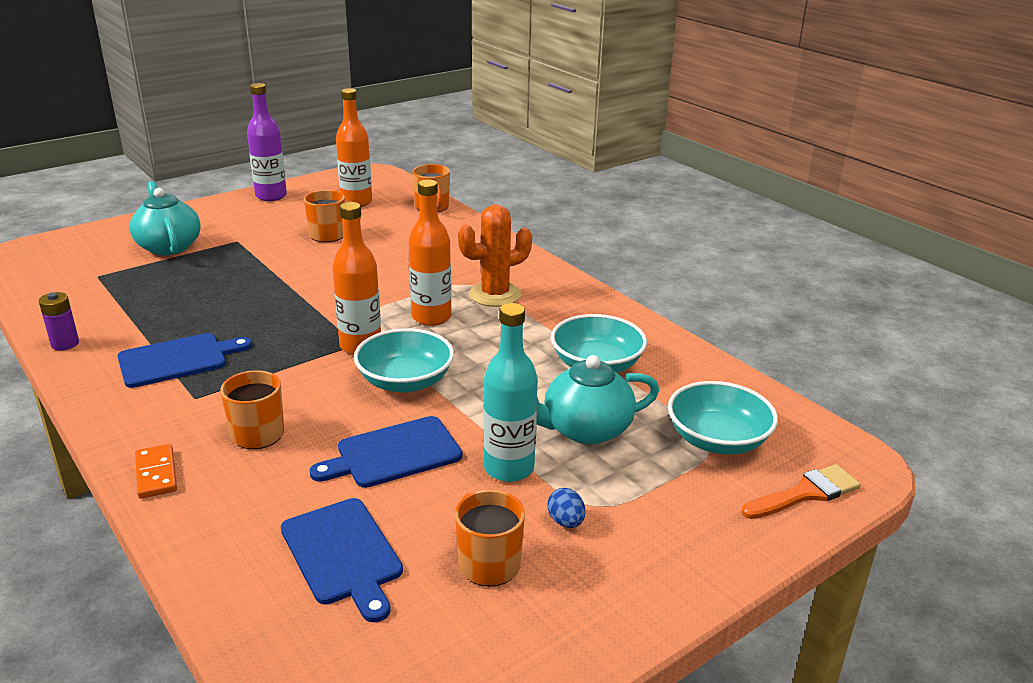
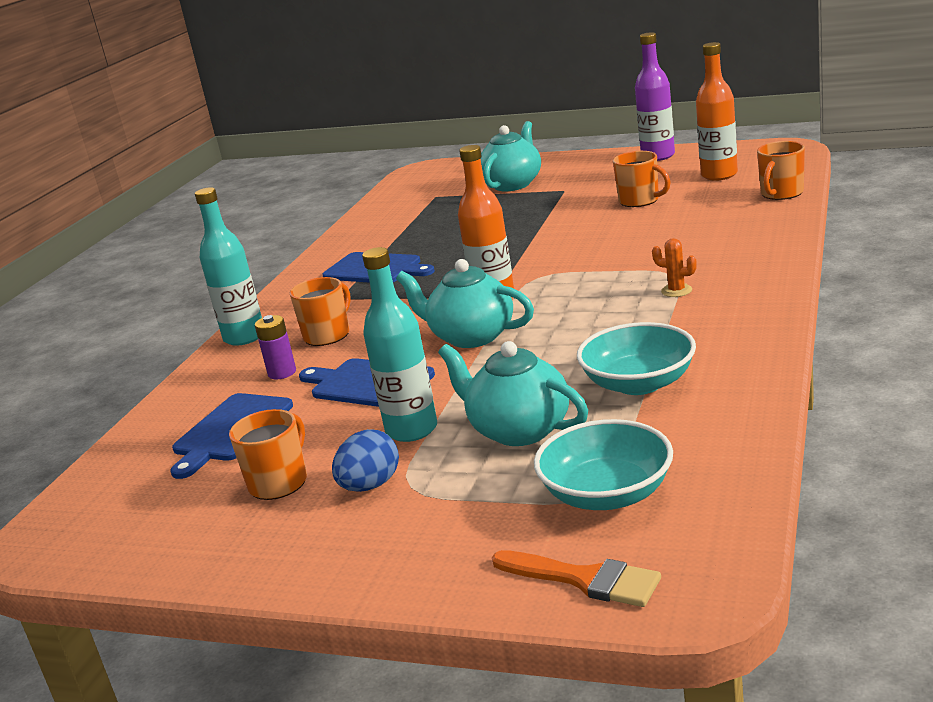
camera: 60 degrees right, 5 degrees down
purple battery [39,292,79,350] -> purple battery moved to [255,315,296,379]
orange domino [135,444,177,499] -> turquoise bottle [195,187,262,346]
turquoise bowl [354,328,454,393] -> turquoise teapot [396,259,534,348]
orange bottle [409,179,452,326] -> none
orange cactus [458,205,532,307] -> orange cactus [652,238,697,297], size x0.49
blue egg [548,488,585,528] -> blue egg [332,429,399,492], size x1.54

